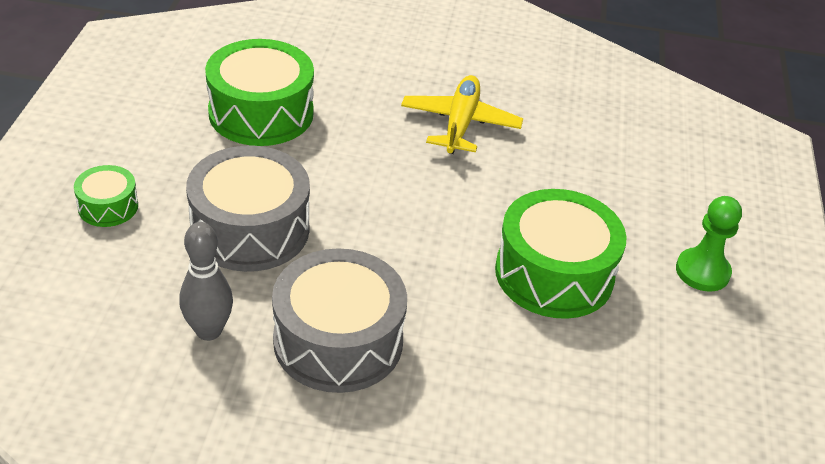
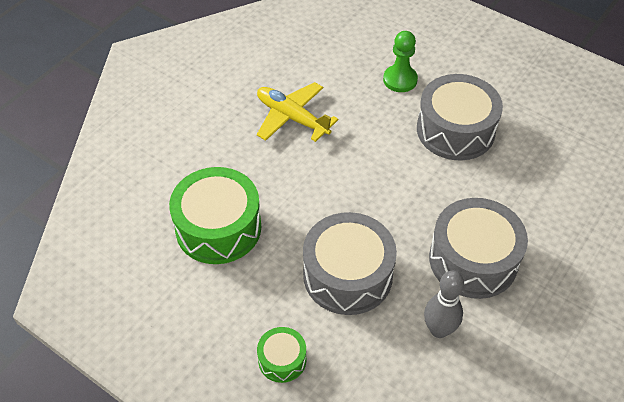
camera: 60 degrees left, 10 degrees up
green drum [495,189,627,319] -> grey drum [417,74,503,161]
green pawn [676,196,742,292] -> green pawn moved to [383,31,418,92]

